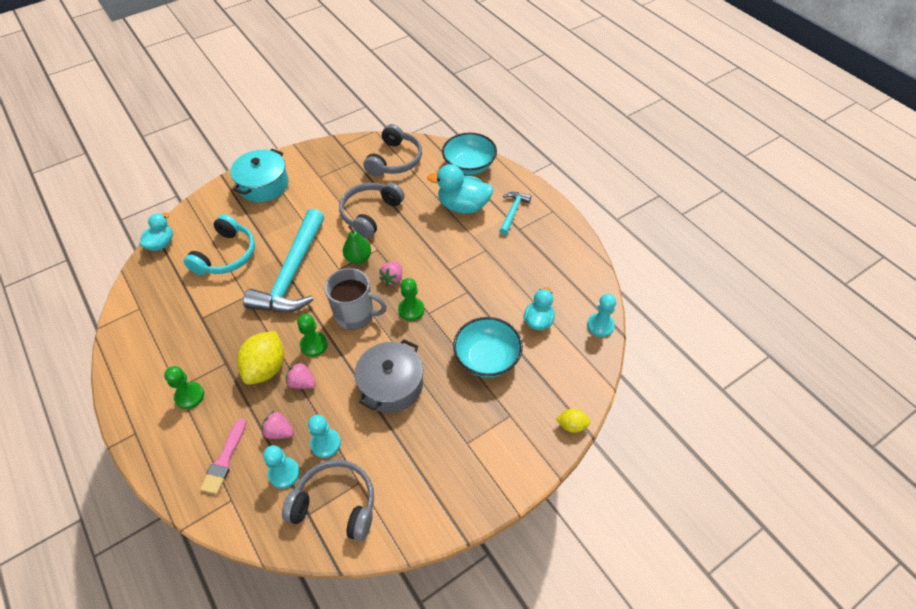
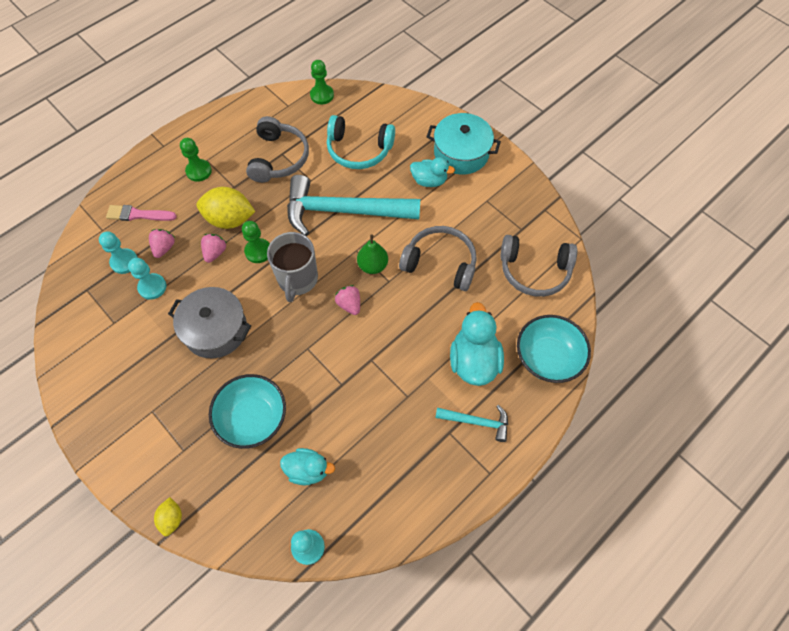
camera: 80 degrees right, 10 degrees up
turquoise duck [140,213,173,251] -> turquoise duck moved to [410,157,455,187]
grey headphones [282,459,374,541] -> grey headphones moved to [246,116,309,183]
pink strawberry [379,262,402,286] -> pink strawberry turned 45 degrees clockwise [335,285,360,315]
green pawn [398,278,425,321] -> green pawn moved to [310,60,334,104]

